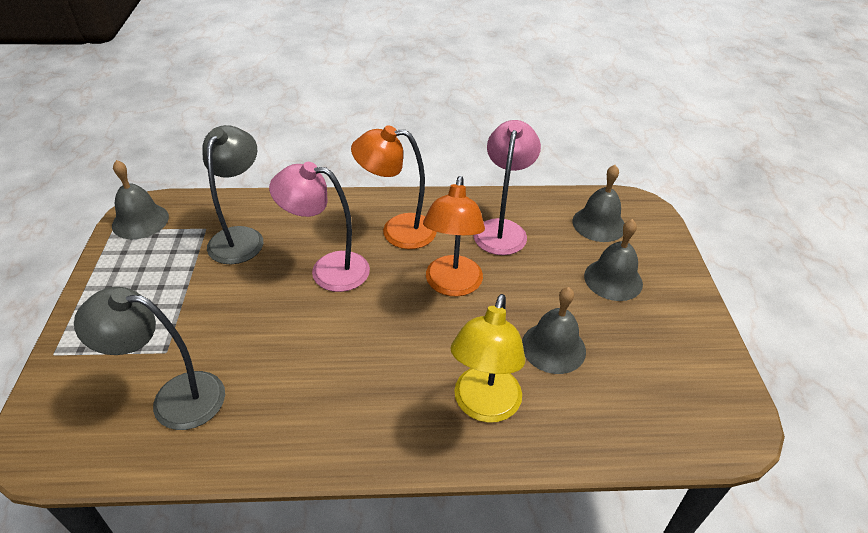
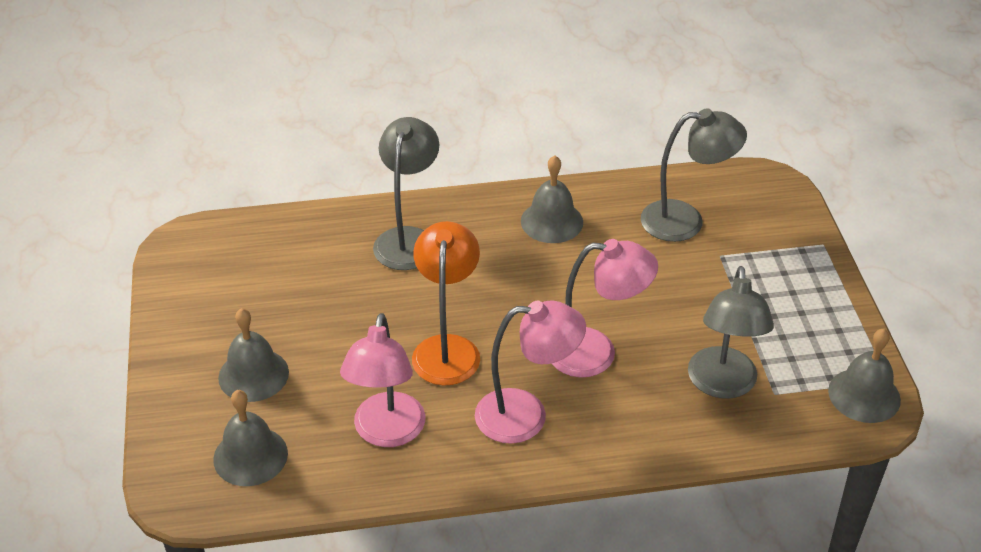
camera: 175 degrees right, 0 degrees up
orange lamp [351,125,437,249] -> pink lamp [475,300,586,444]
yellow lamp [451,294,525,423] -> grey lamp [373,117,439,270]
grey bell [522,287,586,374] -> grey bell moved to [521,155,583,243]

